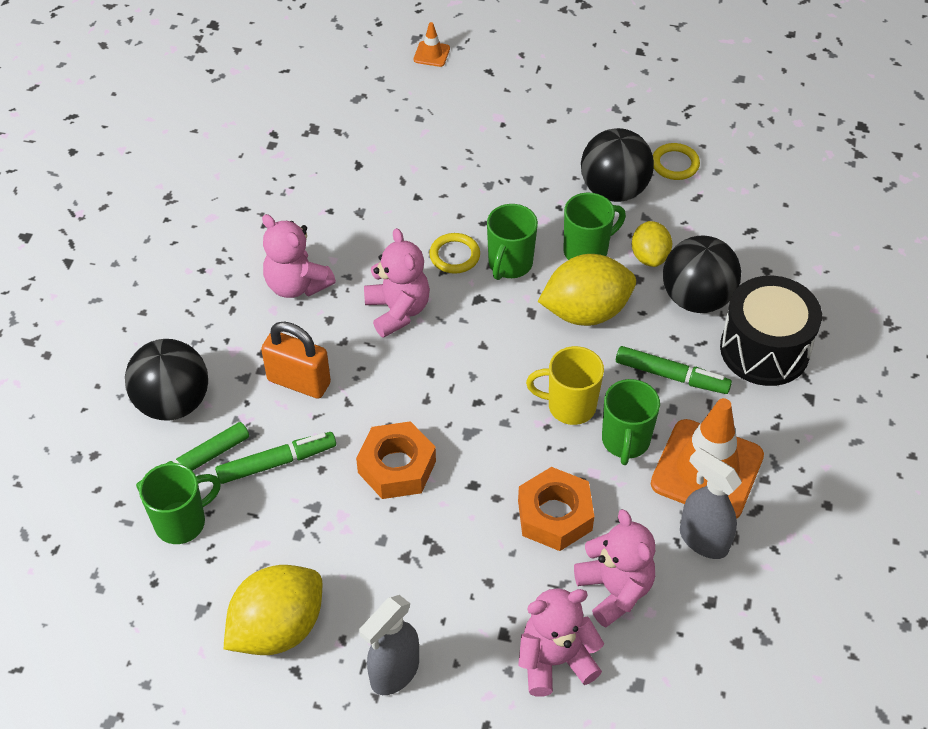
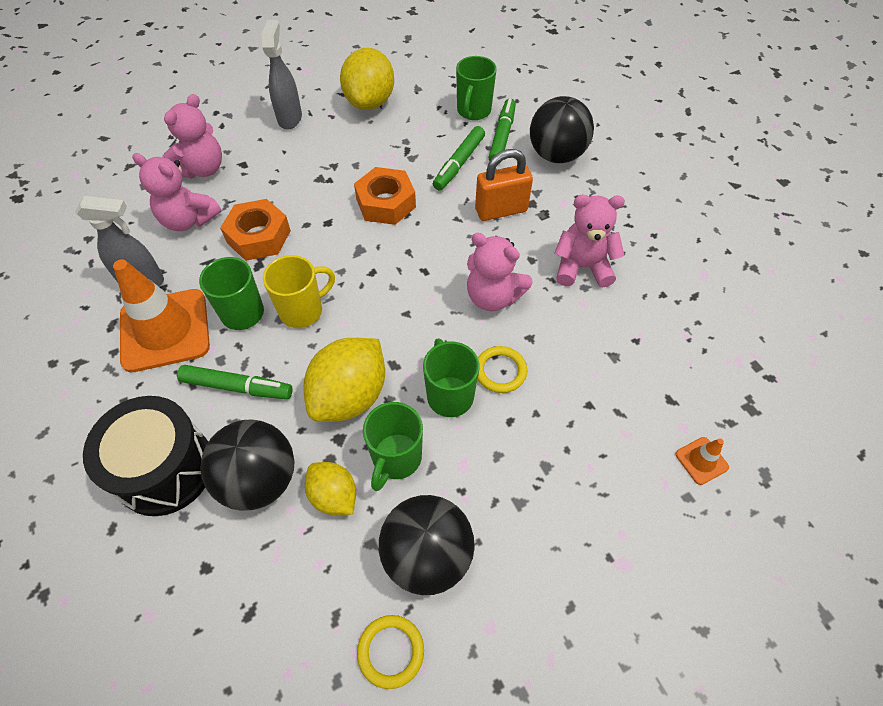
camera: 140 degrees right, 5 degrees up
orange traffic cone [414,22,450,67] -> orange traffic cone moved to [675,437,729,485]
green marker [616,346,732,394] -> green marker turned 150 degrees counterclockwise [177,365,293,399]

